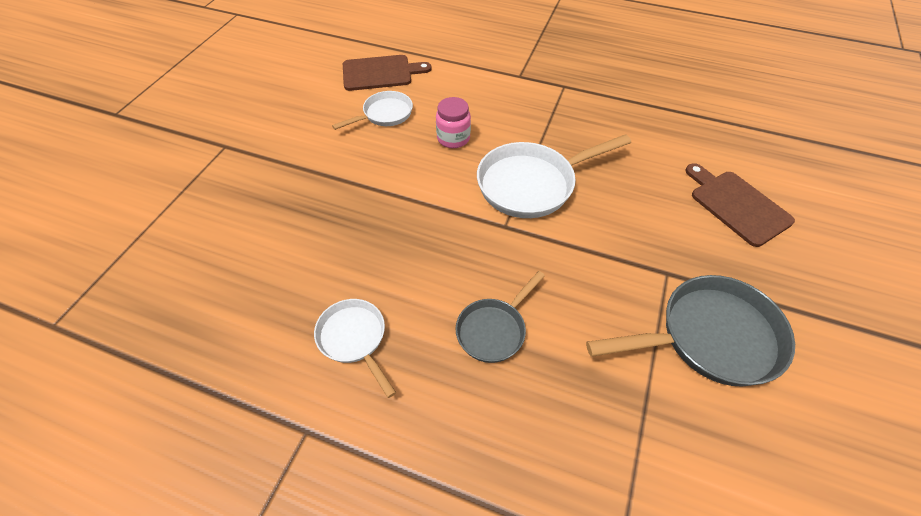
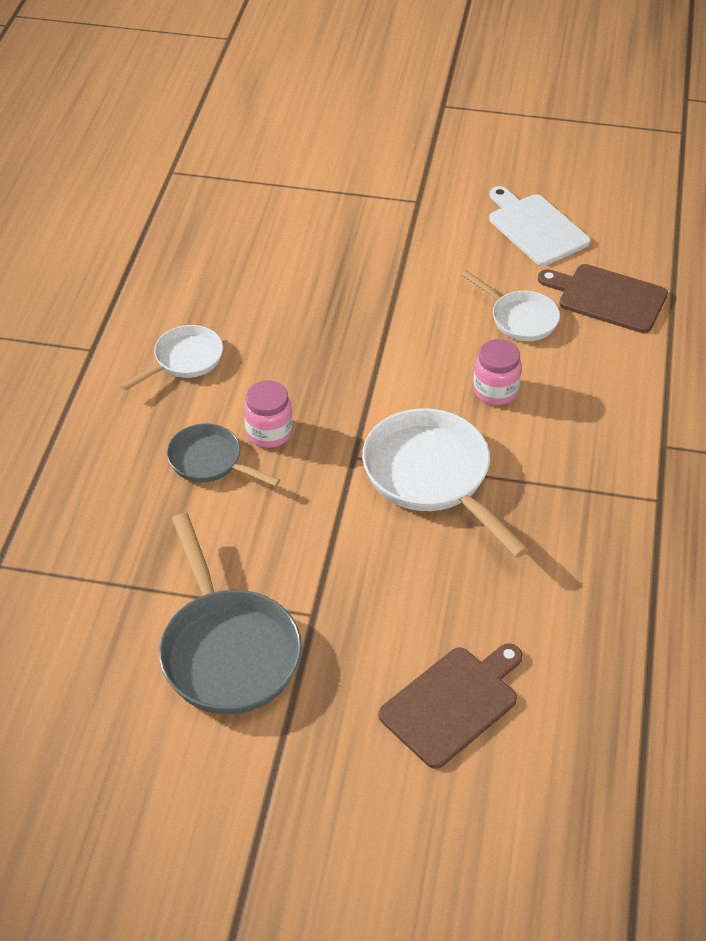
camera: 80 degrees right, 5 degrees down
brown cutting board [343,55,432,91] -> brown cutting board turned 135 degrees clockwise [538,264,668,333]
none -> pink jar [244,380,293,448]
none -> white cutting board [489,186,590,266]

